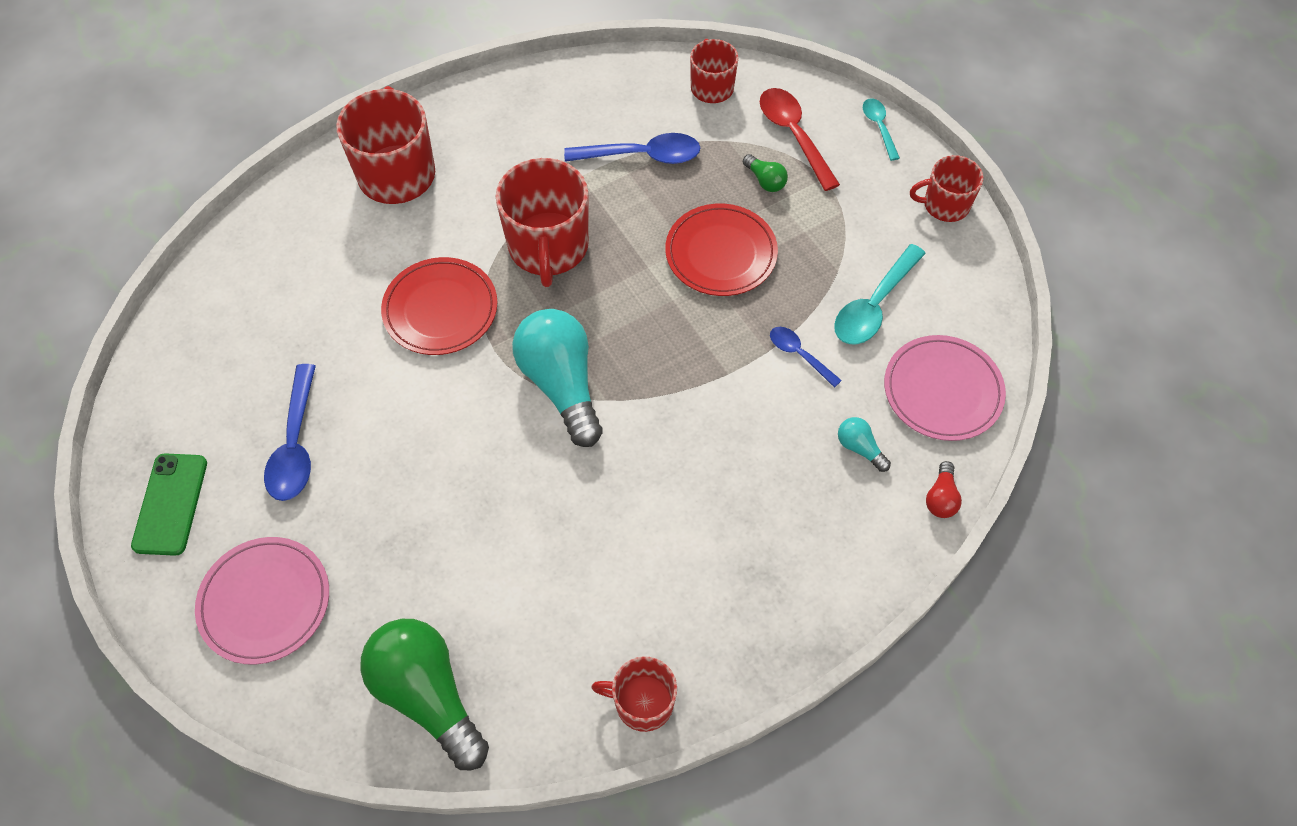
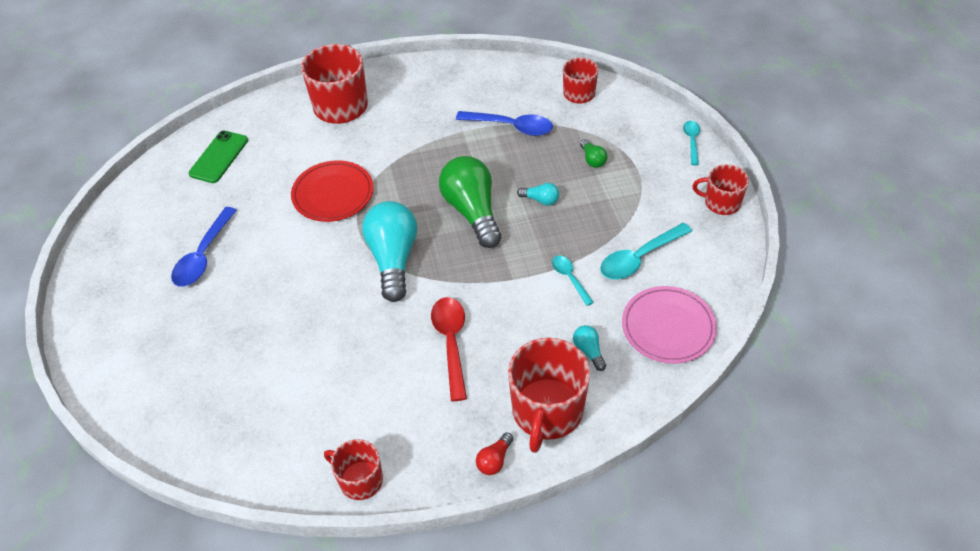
camera: 20 degrees right, 10 degrees down
green phone [131,453,207,556] -> green phone moved to [189,130,248,183]
pink plate [195,537,329,665] -> none
green light bulb [361,619,489,770] -> green light bulb moved to [439,156,501,248]
red mug [496,158,589,287] -> red mug moved to [508,337,590,453]
red plate [665,204,778,296] -> turquoise light bulb [517,183,559,205]
red spoon [760,88,840,191] -> red spoon moved to [431,297,467,401]
blue spoon [770,327,842,388] -> turquoise spoon [552,256,594,306]
red light bulb [926,461,962,518] -> red light bulb moved to [476,432,513,475]

